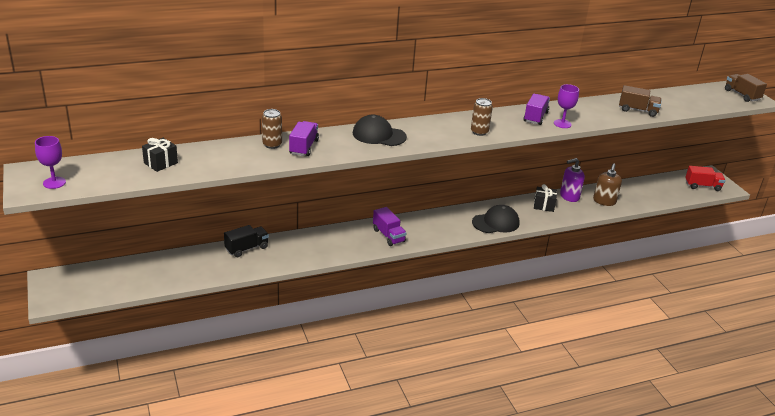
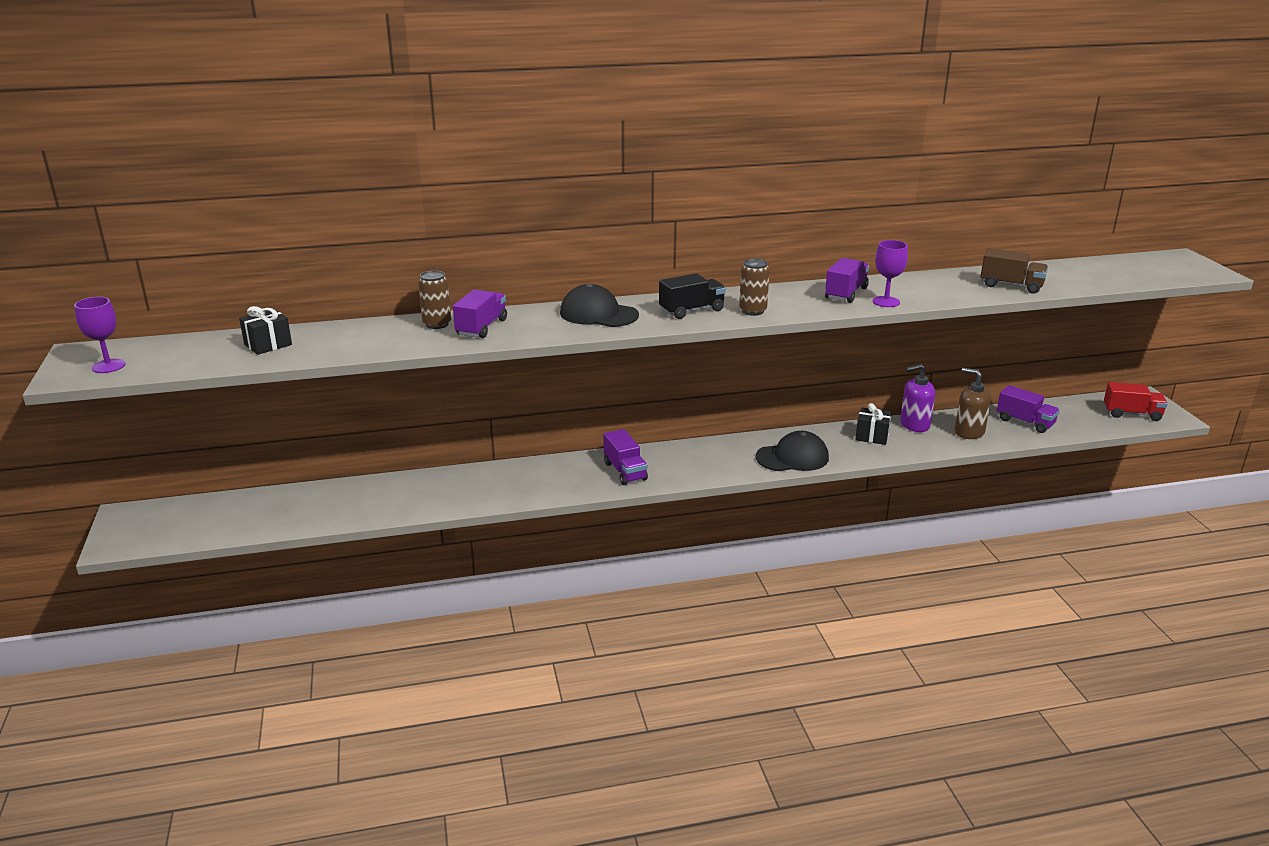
camera: 10 degrees right, 5 degrees down
black truck [224,225,269,257] -> black truck moved to [659,273,726,319]
brown soap dispenser [593,163,622,206] -> brown soap dispenser turned 105 degrees clockwise [955,368,991,439]
brown truck [725,74,767,102] -> none
none -> purple truck [997,385,1060,433]

